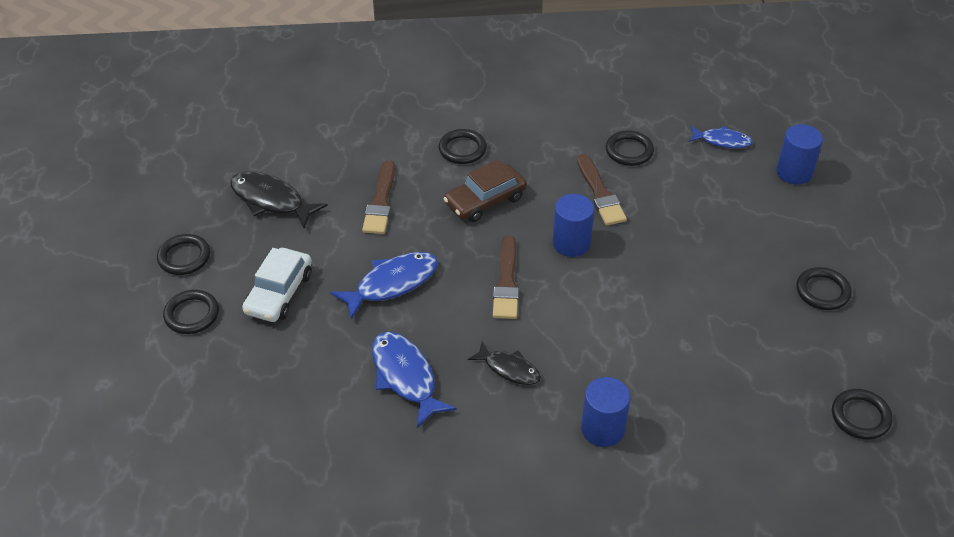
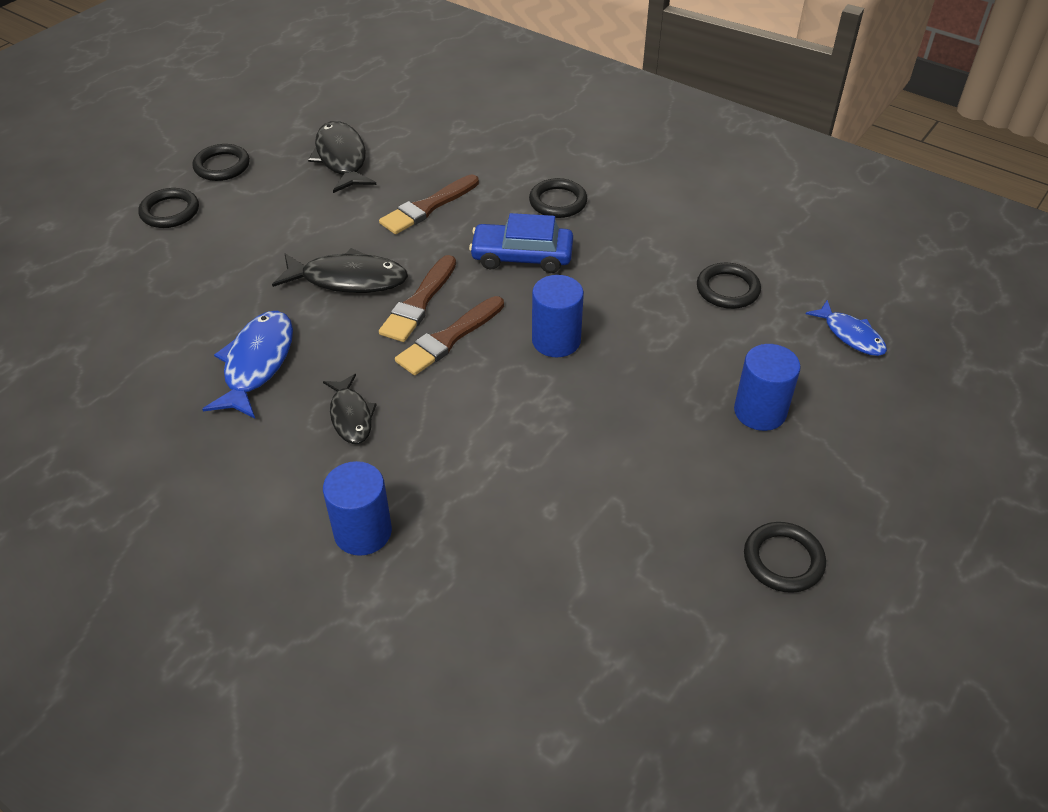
camera: 40 degrees right, 0 degrees up
white car [242,248,312,322] -> none
blue fish [330,252,438,320] -> black fish [272,248,408,293]
brown car [443,160,527,222] -> blue car [469,213,573,273]
brown brush [577,154,627,226] -> brown brush moved to [379,255,456,342]
blue cylinder [776,124,823,185] -> blue cylinder moved to [734,344,801,431]
black ring [832,389,892,440] -> none

